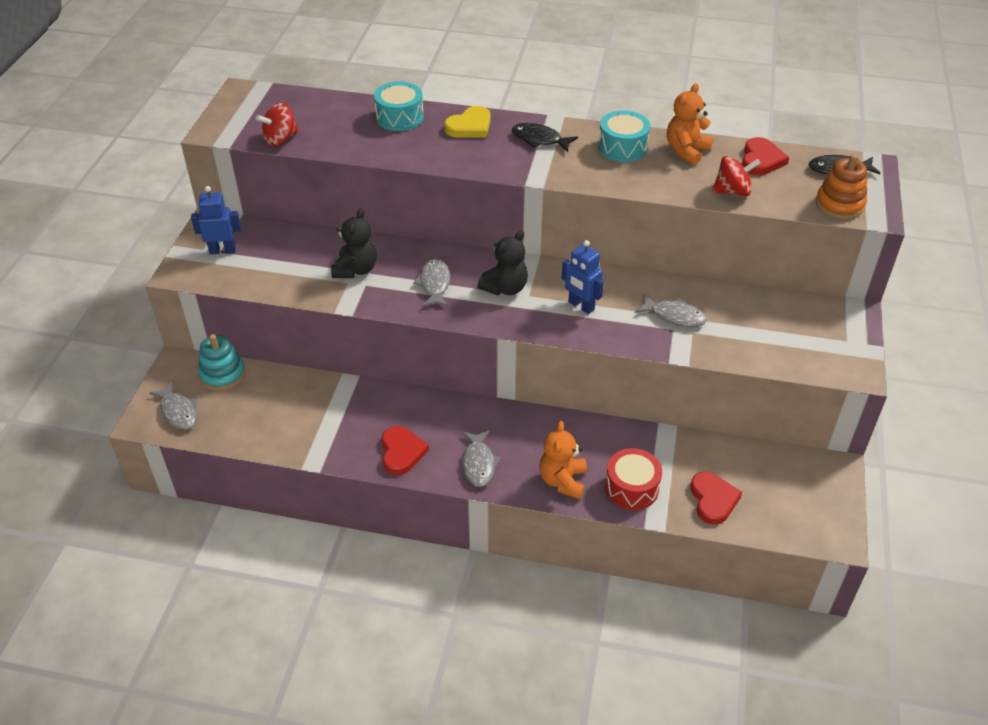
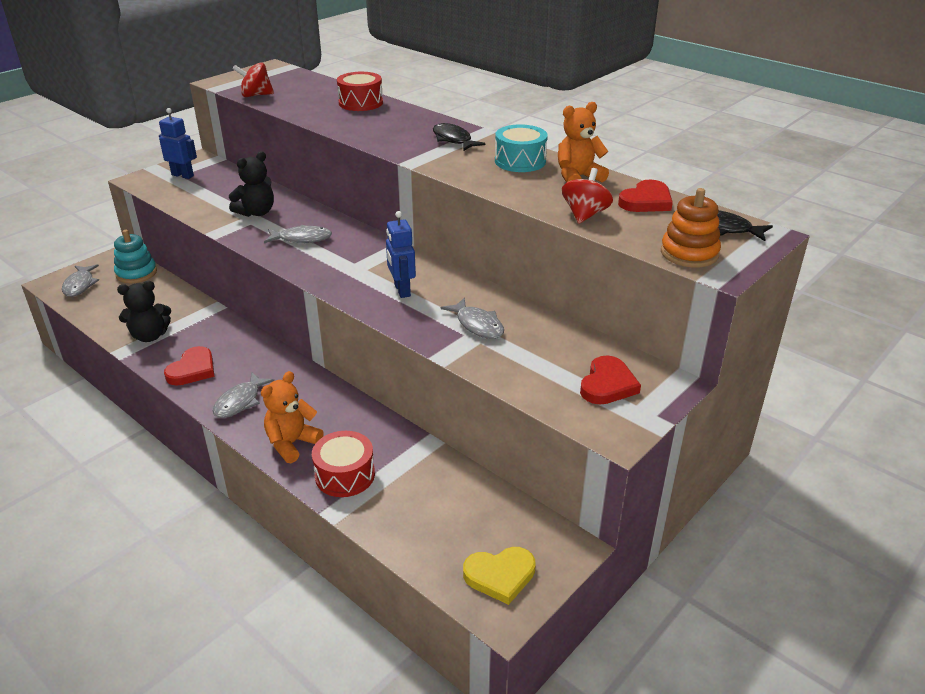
camera: 30 degrees right, 10 degrees down
turquoise drum [374,82,424,131] -> red drum [337,72,383,111]
grey fish [413,259,451,307] -> grey fish turned 60 degrees clockwise [264,225,332,243]
yellow heart [444,106,491,138] -> yellow heart moved to [463,547,536,605]
black teddy bear [478,230,528,295] -> black teddy bear moved to [117,281,171,342]
red heart [690,472,742,525] -> red heart moved to [580,356,641,405]
red spinning top [712,156,761,196] -> red spinning top turned 90 degrees counterclockwise [562,168,613,224]

